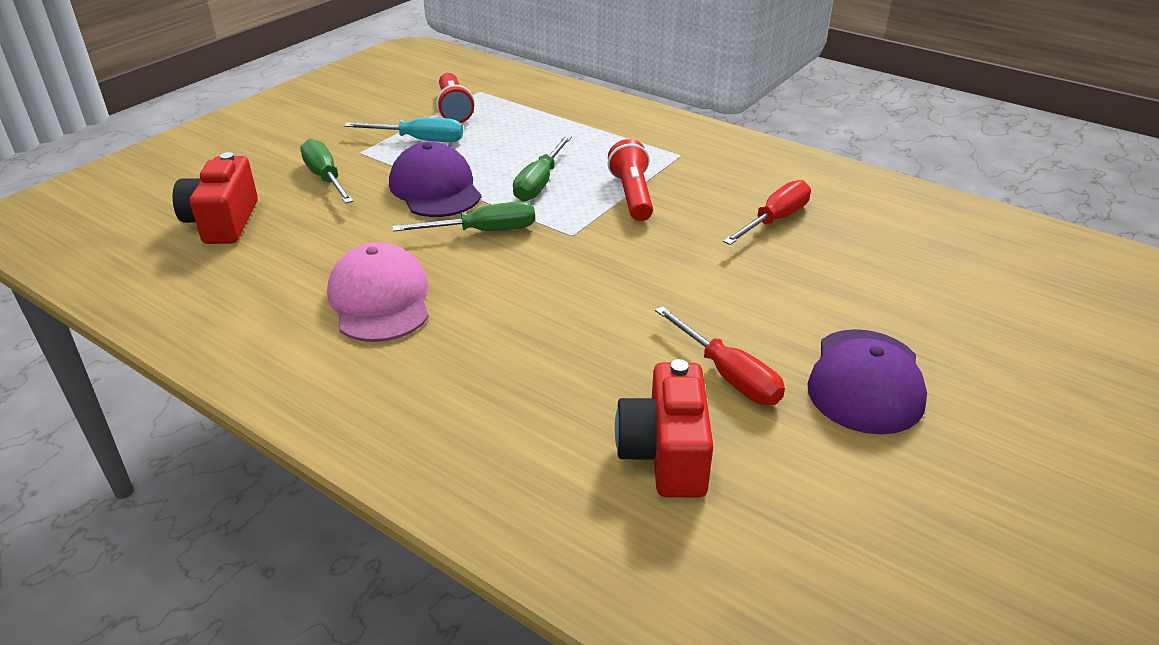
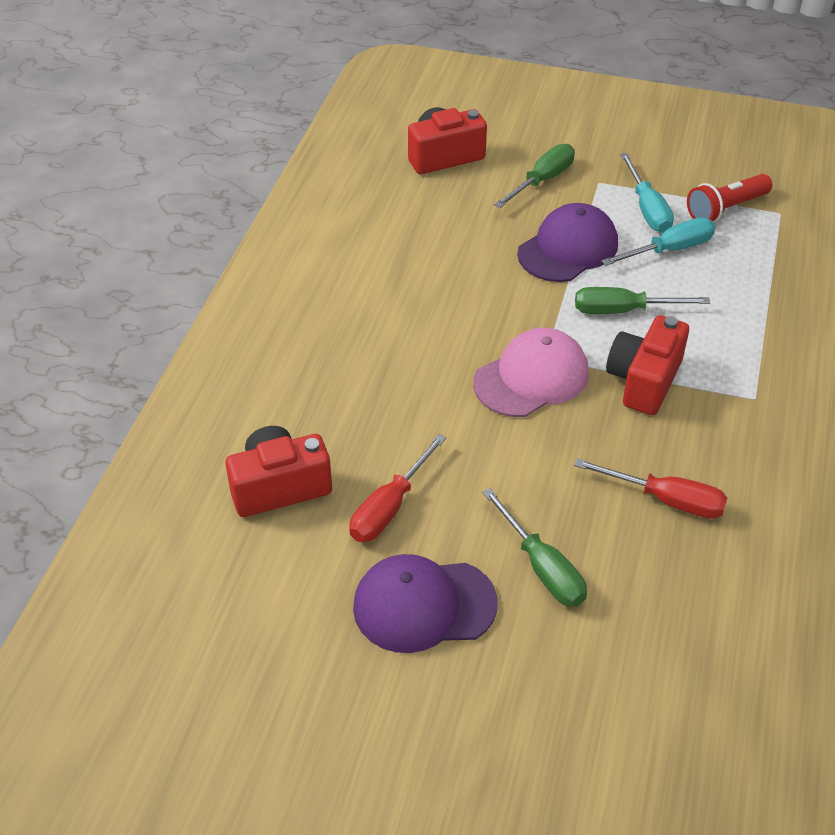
camera: 70 degrees right, 10 degrees up
pink cap [327,242,429,342] -> pink cap moved to [473,328,589,417]
green screwdriver [392,202,535,232] -> green screwdriver moved to [483,488,587,607]
red flashlight [607,139,653,221] -> red camera [606,315,689,415]
none -> turquoise screwdriver [602,218,715,266]

